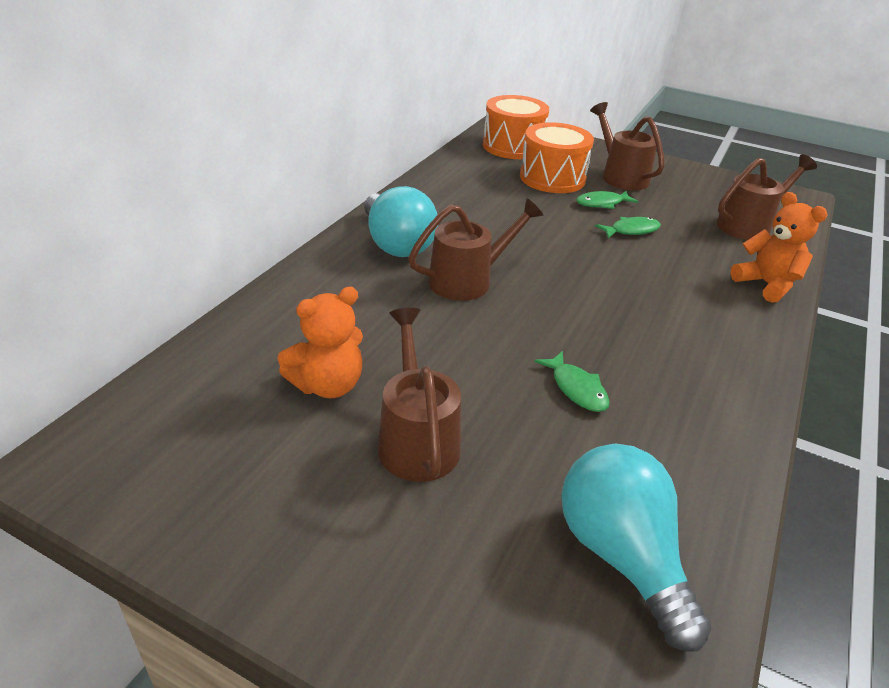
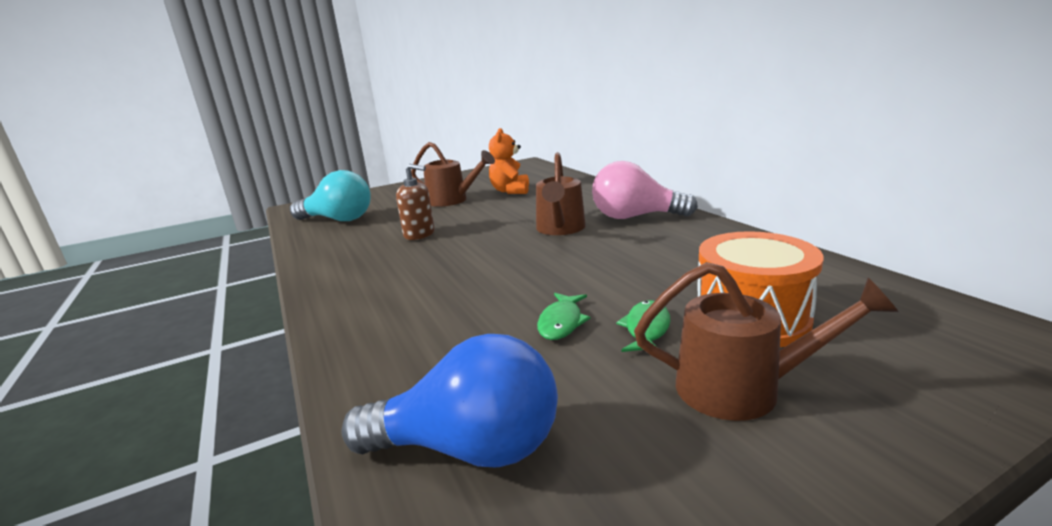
camera: 130 degrees right, 15 degrees down
turquoise light bulb [364,186,438,257] -> pink light bulb [592,161,698,219]
orange drum [483,95,549,159] -> none
green fish [534,351,610,412] -> brown soap dispenser [396,164,435,240]
brown watering can [716,154,817,240] -> blue light bulb [342,334,558,467]
orange teddy bear [730,192,827,303] -> none

